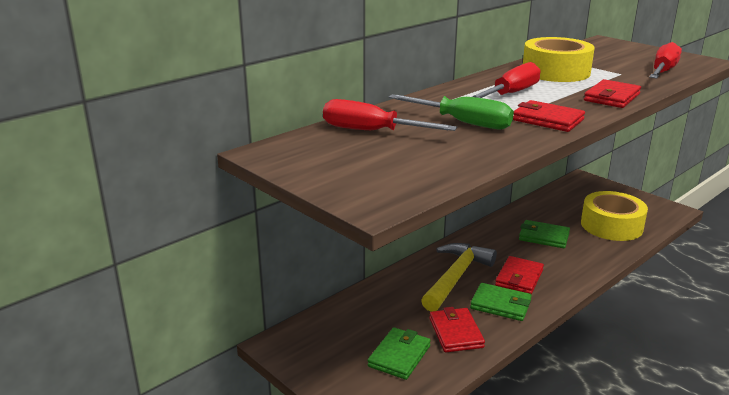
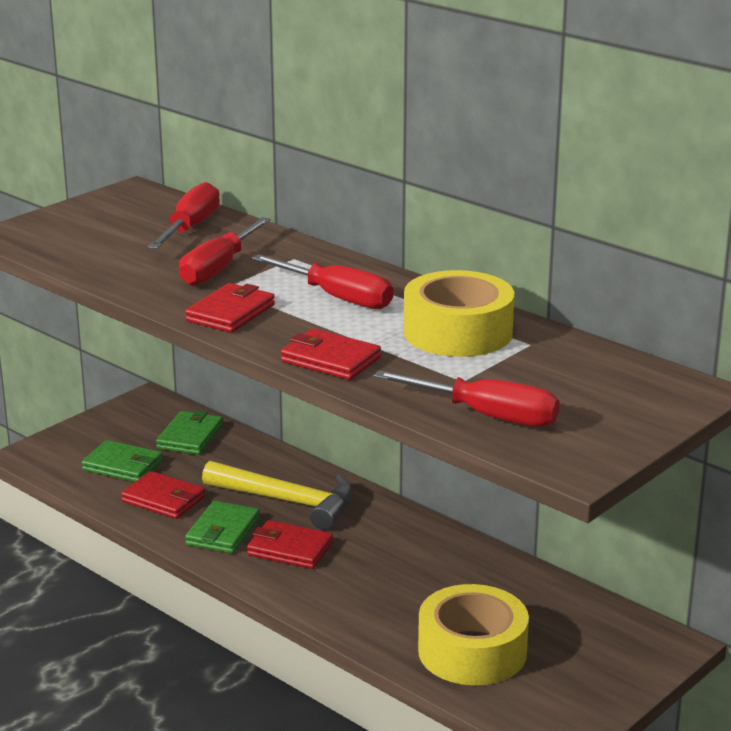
camera: 85 degrees right, 0 degrees up
green screwdriver [389,94,514,129] -> red screwdriver [179,217,271,286]
red wallet [429,307,485,352] -> red wallet turned 45 degrees clockwise [121,471,205,519]
green wallet [519,220,570,248] -> green wallet moved to [156,410,223,455]

